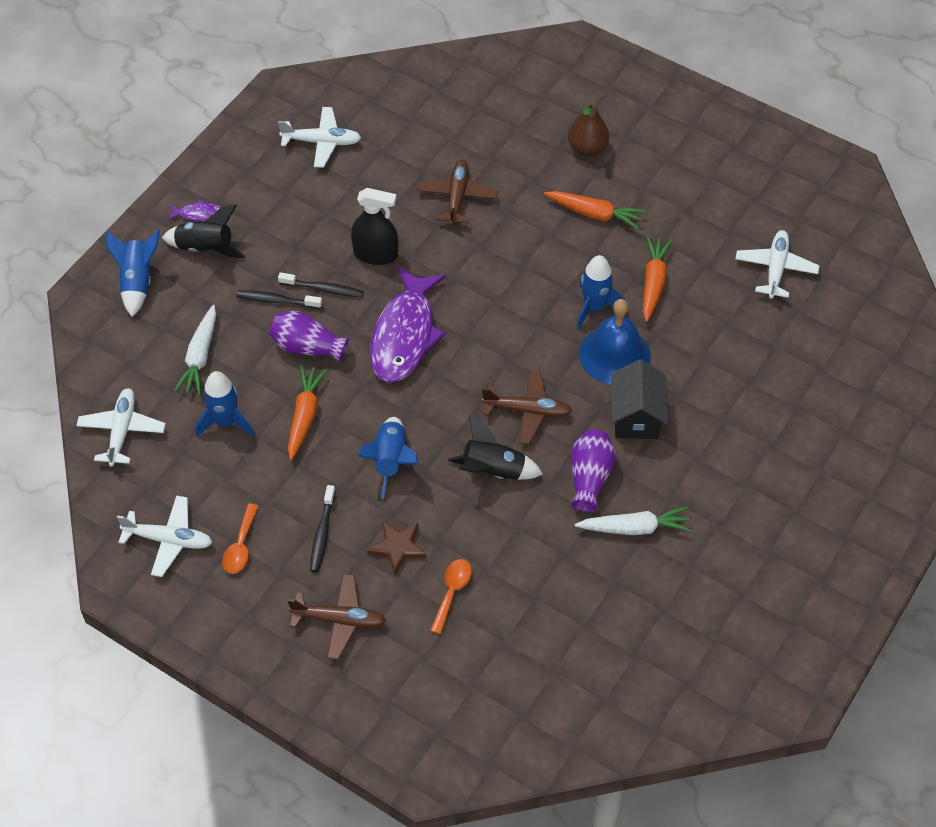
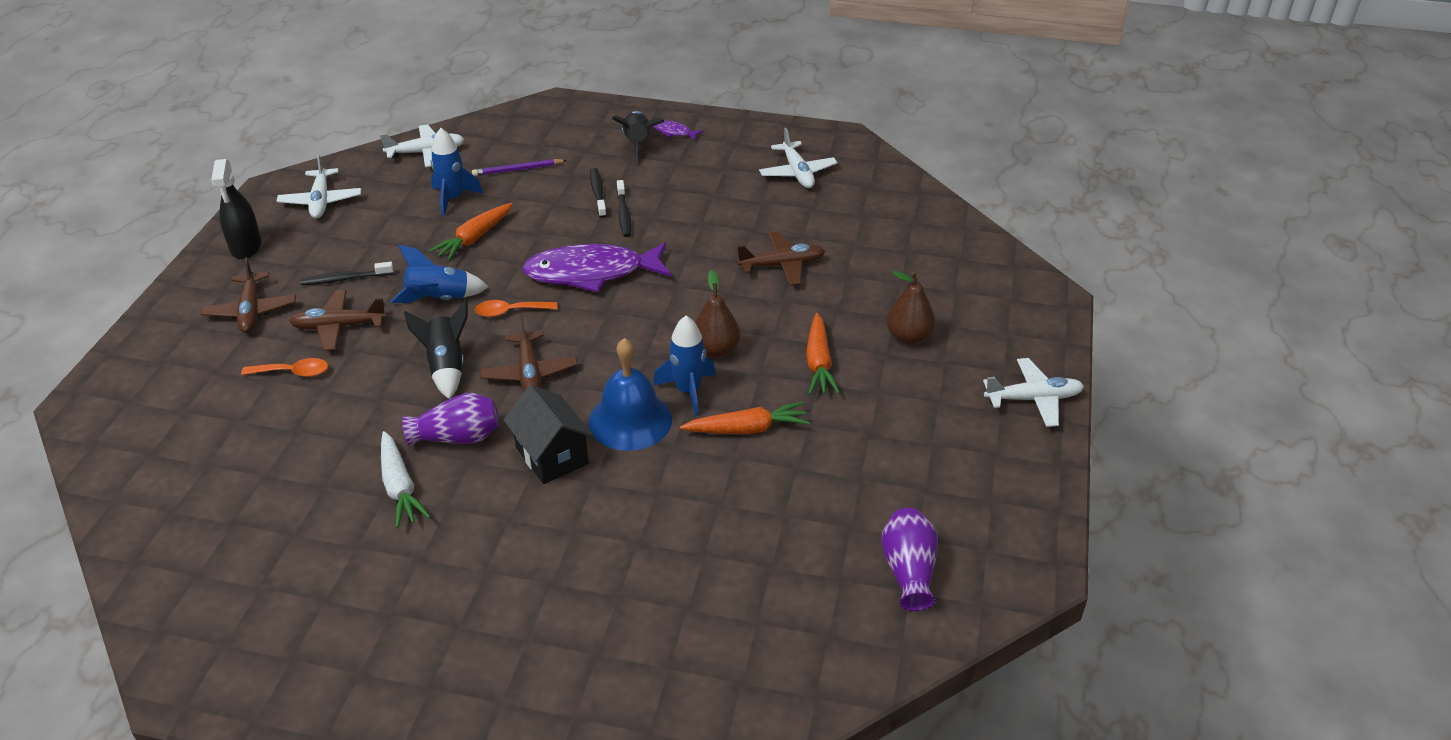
camera: 70 degrees right, 15 degrees down
blue rocket [106,230,160,317] -> none
purple fish [168,200,221,221] -> purple fish turned 135 degrees clockwise [653,120,703,141]
white carrot [174,305,216,395] -> purple pencil [472,159,567,176]
orange spoon [222,504,259,574] -> orange spoon moved to [475,300,557,317]
purple vase [270,311,349,363] -> purple vase moved to [881,508,938,611]
orange carrot [288,365,328,460] -> orange carrot turned 135 degrees clockwise [429,203,513,261]
black spray bottle [351,188,398,265] -> black spray bottle moved to [211,159,261,259]
brown star [367,521,427,575] -> brown plane [289,290,387,351]
black house [611,359,668,439] -> black house turned 75 degrees clockwise [504,385,594,484]
white plane [735,230,820,299] -> white plane moved to [983,358,1084,427]
none -> brown pear [695,270,740,358]

